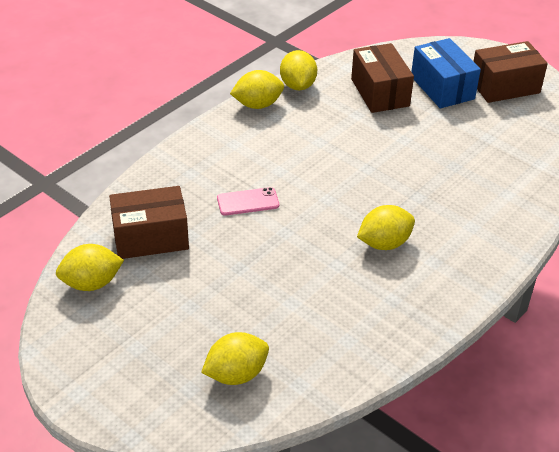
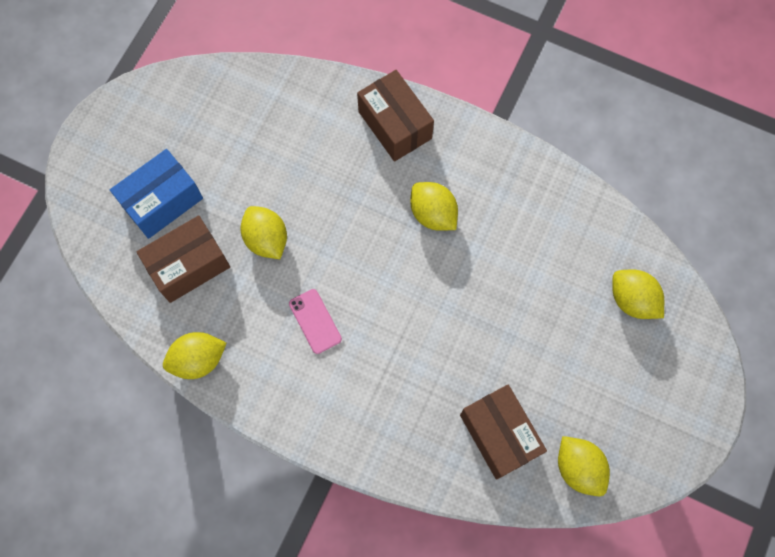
camera: 105 degrees left, 30 degrees up
pink phone [217,187,279,216] -> pink phone moved to [289,289,342,354]
yellow lemon [230,70,284,109] -> yellow lemon moved to [241,206,287,259]
brown box [473,41,548,103] -> brown box moved to [357,70,434,162]

